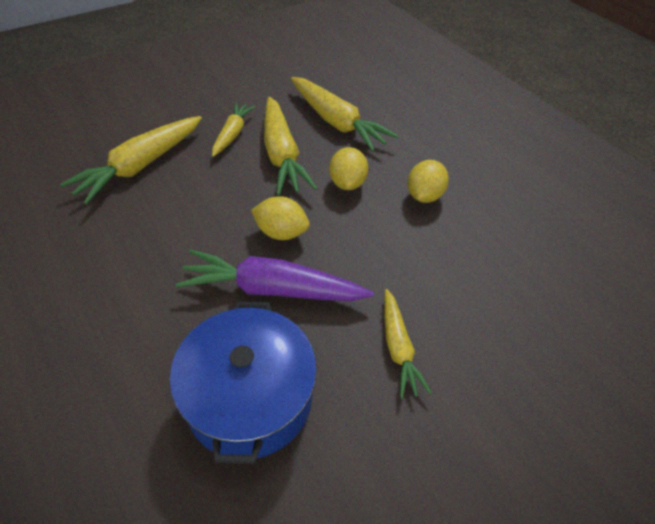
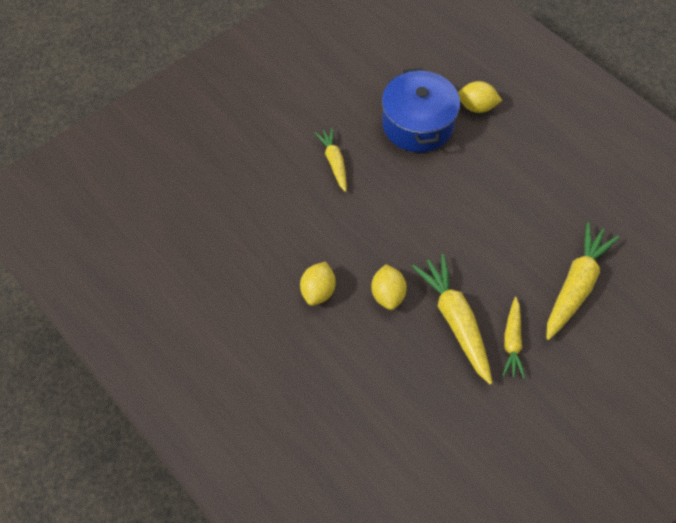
camera: 175 degrees right, 10 degrees up
purple carrot [176,249,374,301] -> none
yellow lemon [251,196,310,240] -> yellow lemon moved to [458,81,502,113]
yellow carrot [291,77,398,152] -> none

